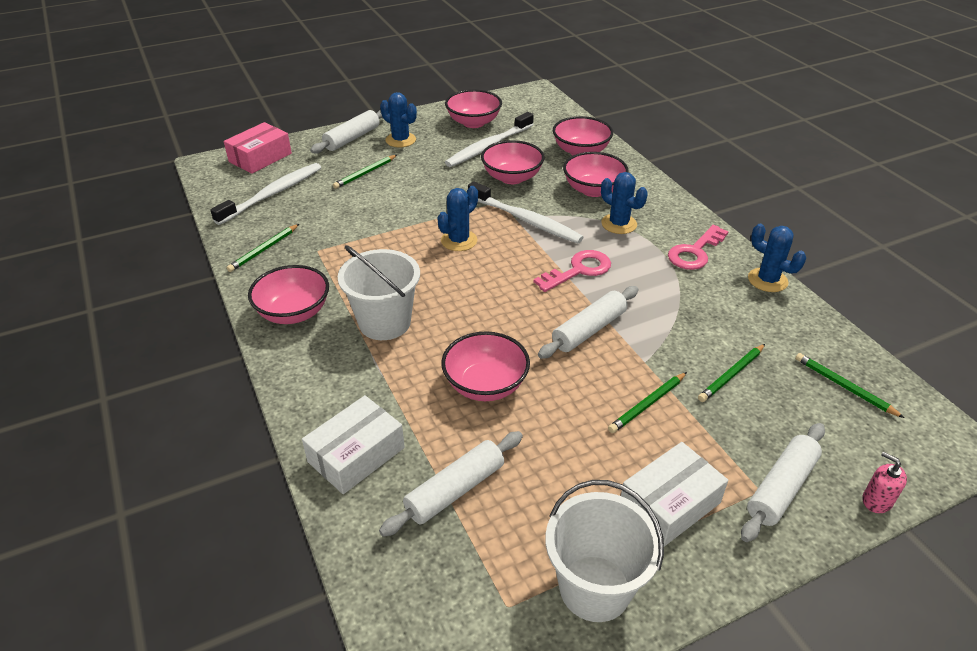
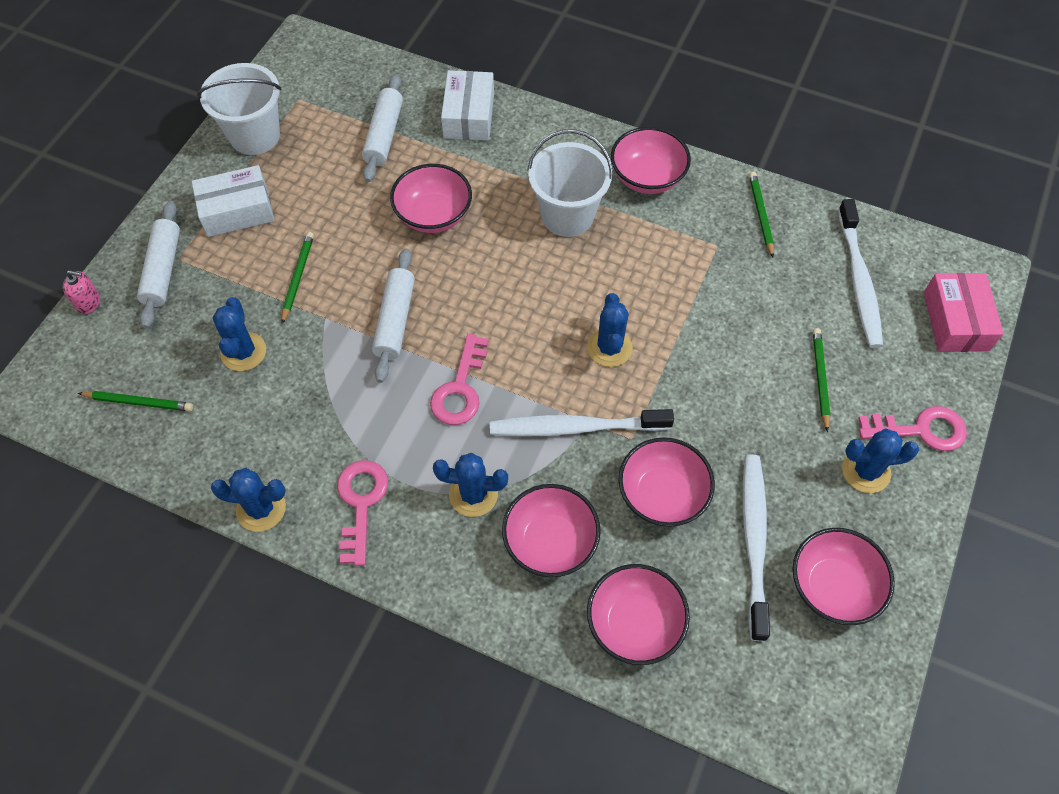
camera: 140 degrees right, 20 degrees up
white rolling pin [310,109,383,154] -> pink key [858,406,967,451]
white box [621,442,728,547] -> white box turned 60 degrees clockwise [192,165,275,237]
green pencil [698,344,765,402] -> blue cactus [212,297,266,371]

